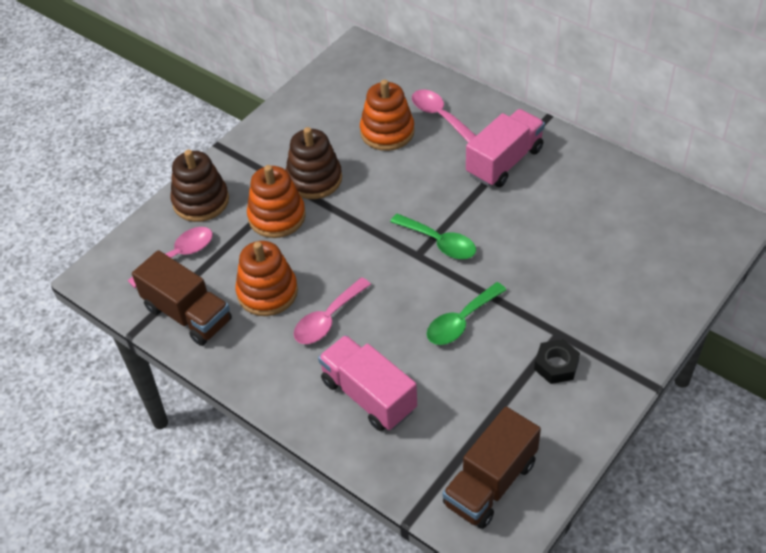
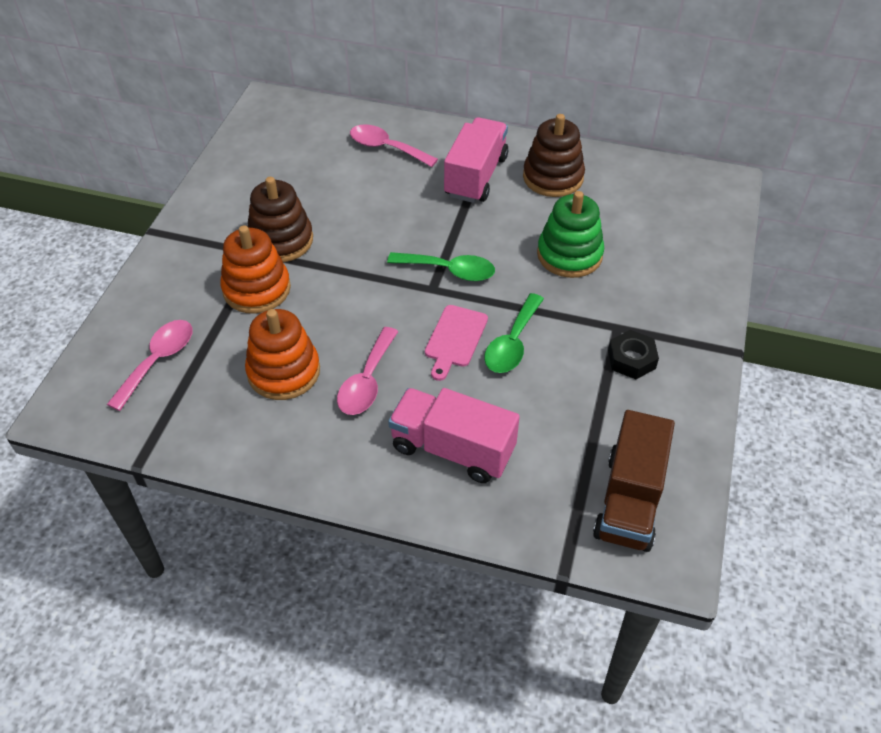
camera: 25 degrees left, 0 degrees up
brown truck [132,250,232,346] -> none
brown stacking toy [170,150,229,222] -> brown stacking toy moved to [523,114,585,197]
orange stacking toy [360,79,415,151] -> none
none -> pink cutting board [425,305,488,381]
none -> green stacking toy [537,191,604,278]

